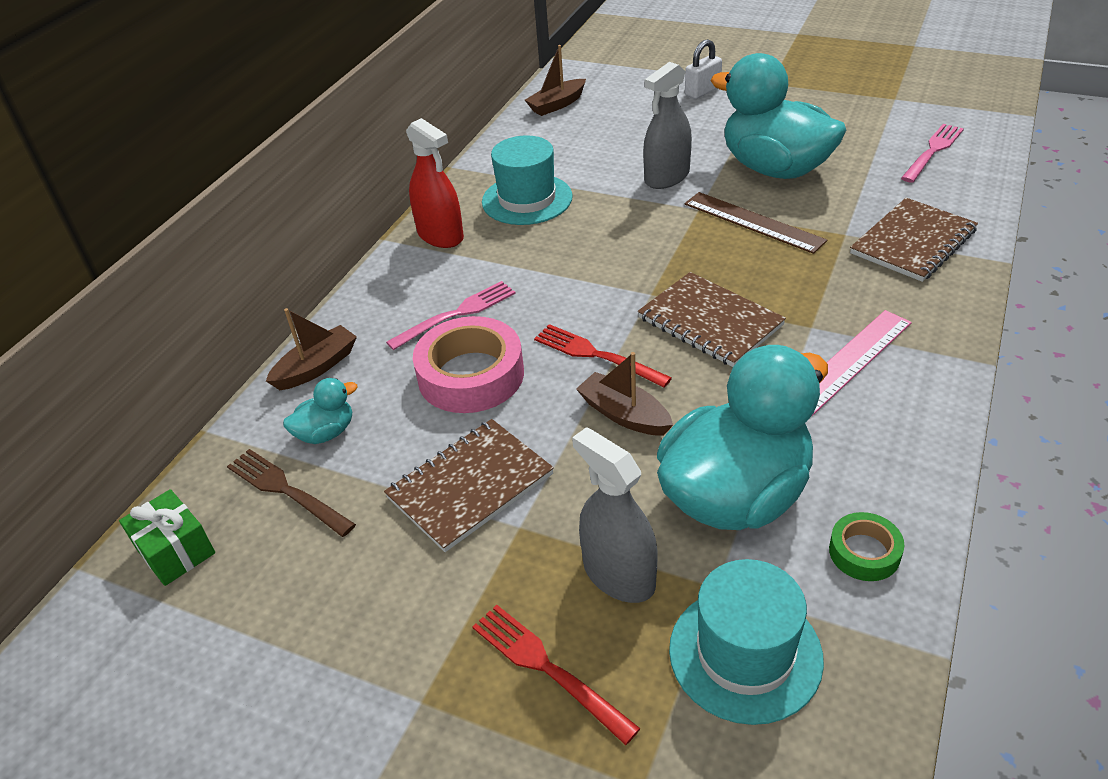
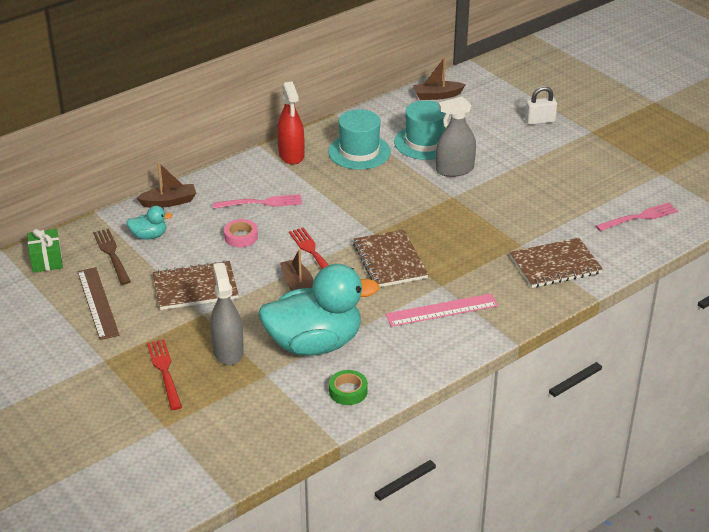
camera: 25 degrees right, 5 degrees down
pink tape [413,316,524,413] -> pink tape [224,219,258,248], size x0.52
turquoise hat [669,559,824,725] -> turquoise hat moved to [394,100,446,160]
brown ruler [685,192,827,254] -> brown ruler moved to [77,267,120,340]
turquoise duck [710,53,846,179] -> none

